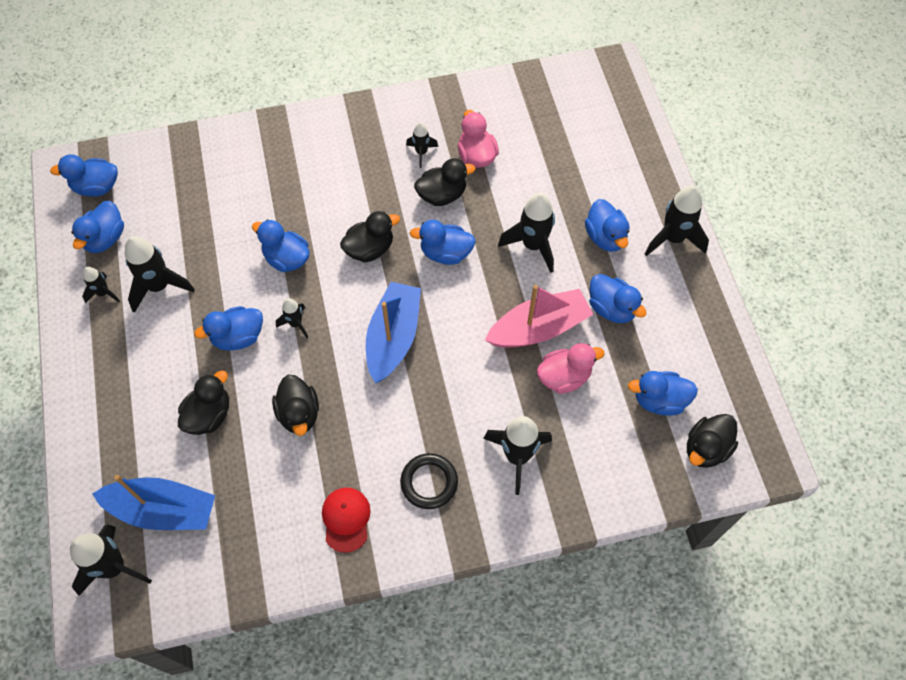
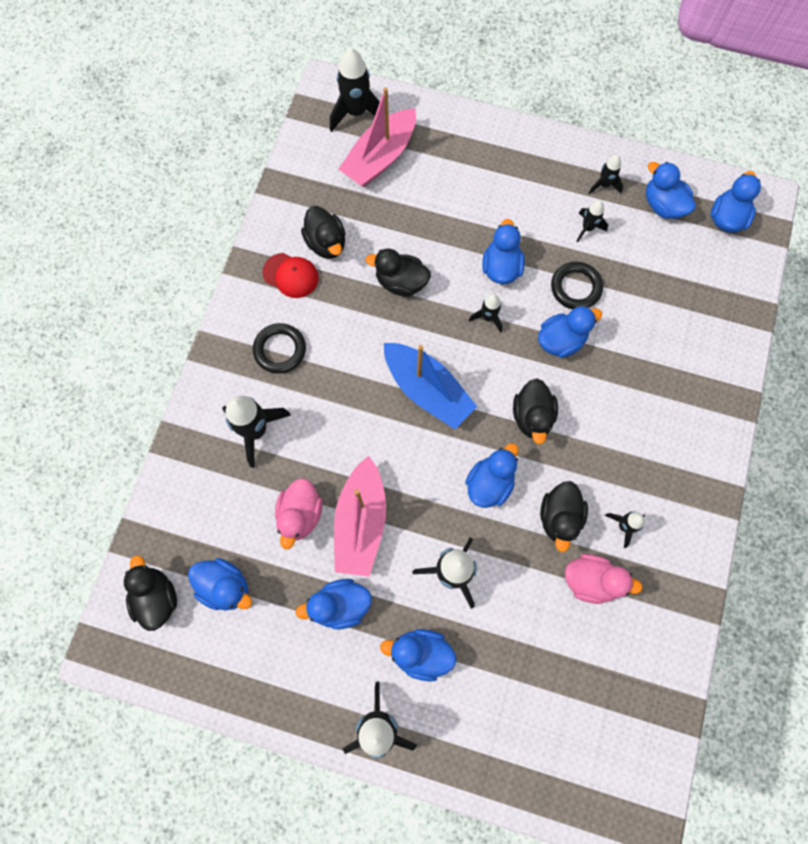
camera: 120 degrees right, 10 degrees up
blue boat [92,474,215,530] -> pink boat [338,87,416,187]
black rocket [125,236,195,313] -> black rocket [576,200,608,242], size x0.55
black duck [178,370,229,435] -> black duck moved to [301,206,345,259]
blue duck [628,371,698,416] -> blue duck turned 90 degrees clockwise [188,558,252,610]
none -> black ring [551,262,603,309]

